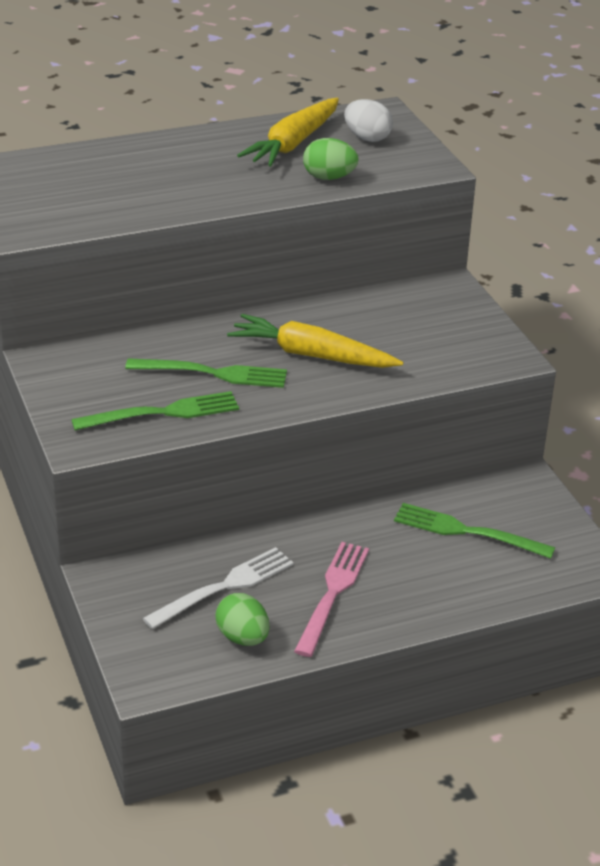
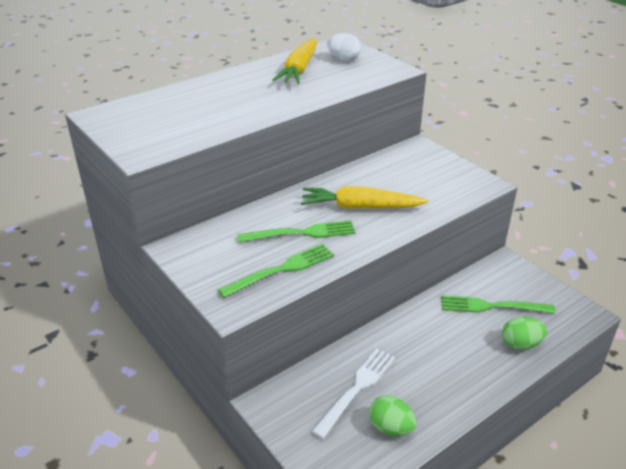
camera: 15 degrees left, 0 degrees up
pink fork [294,542,369,657] -> none
green egg [303,138,359,180] -> green egg moved to [502,317,547,350]

